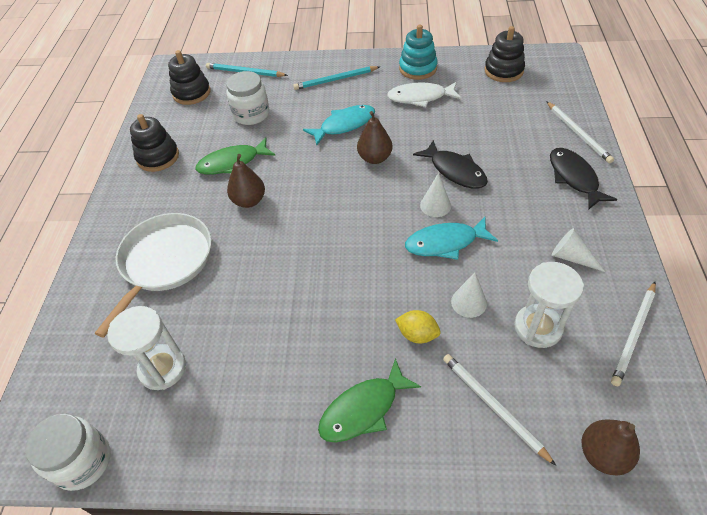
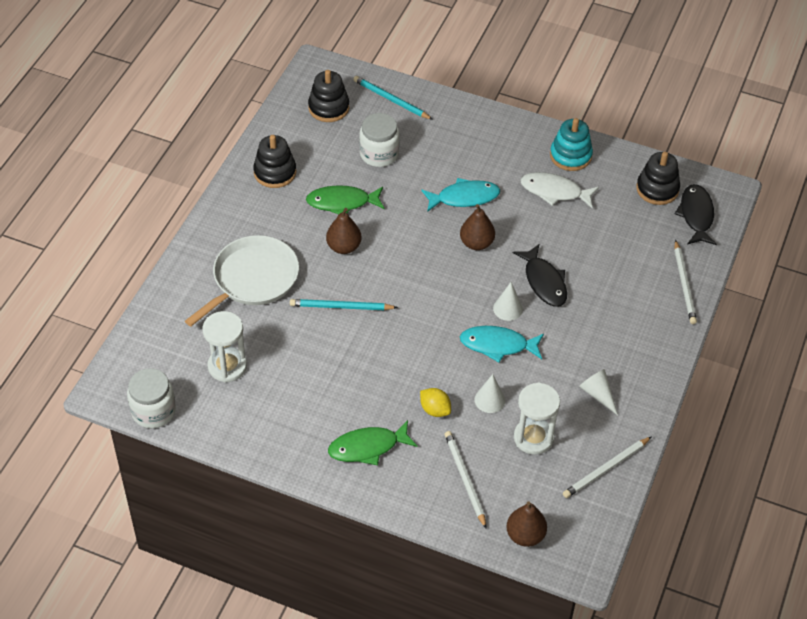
camera: 15 degrees right, 0 degrees up
turquoise pencil [293,66,380,90] -> turquoise pencil moved to [290,299,398,310]
black fish [550,148,617,210] -> black fish moved to [675,184,717,245]

